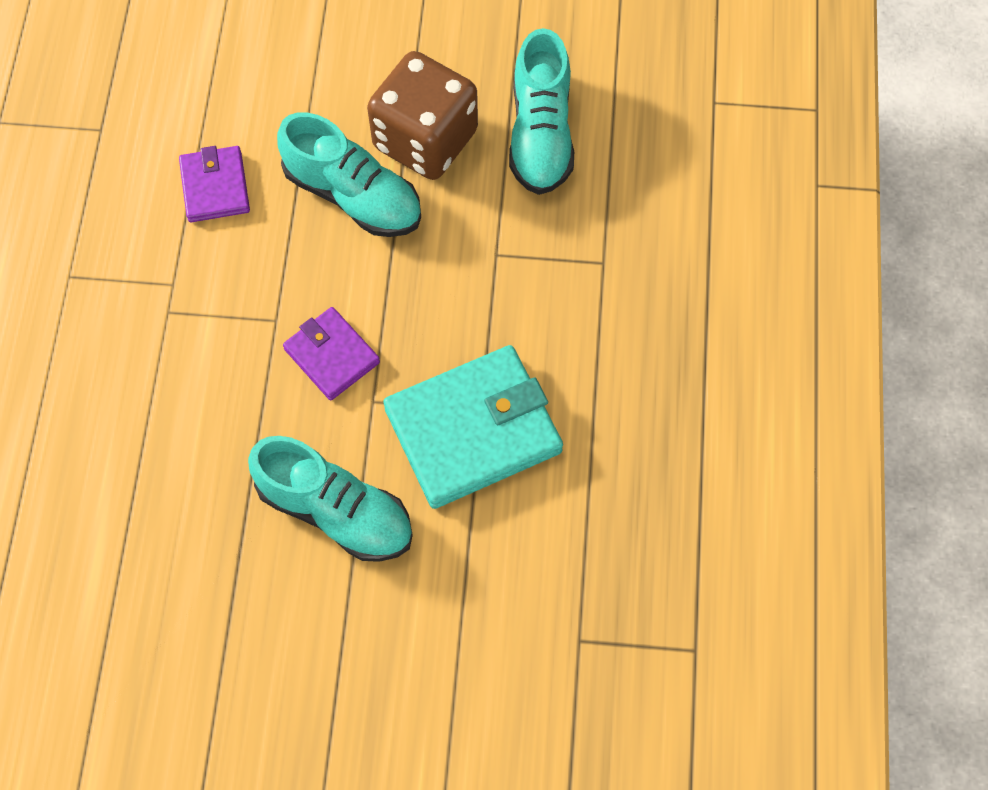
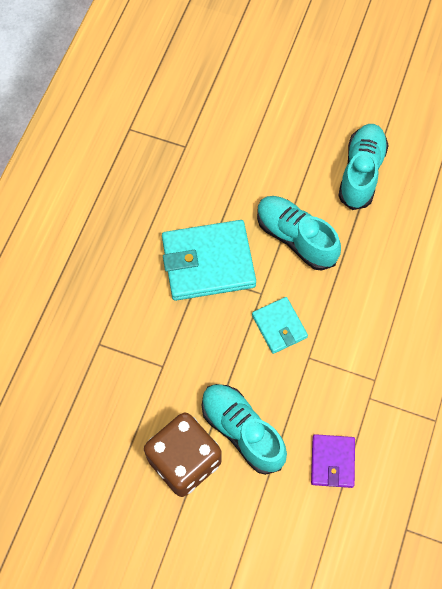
camera: 165 degrees left, 0 degrees up
purple wallet [283,307,380,400] -> turquoise wallet [252,297,308,354]
turquoise shoe [509,28,574,195] -> turquoise shoe moved to [338,124,389,210]

